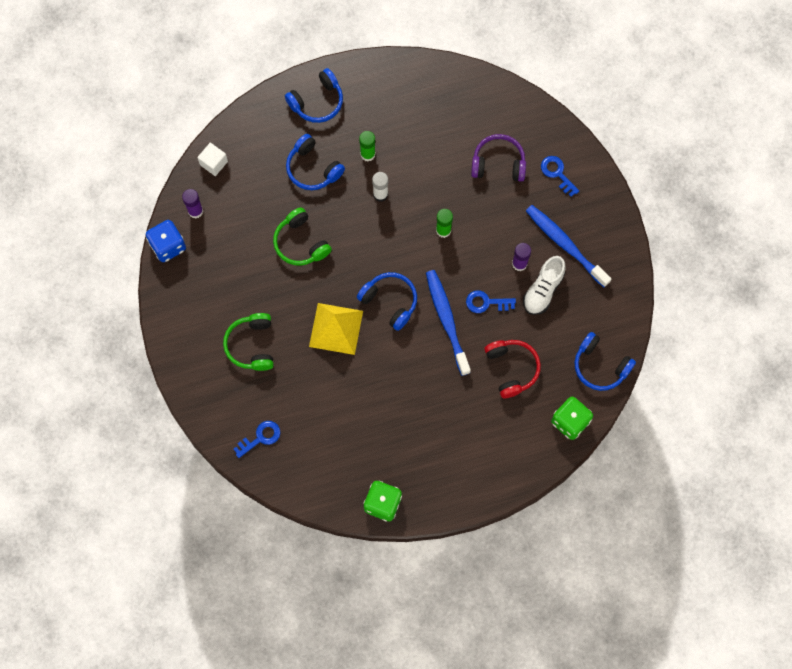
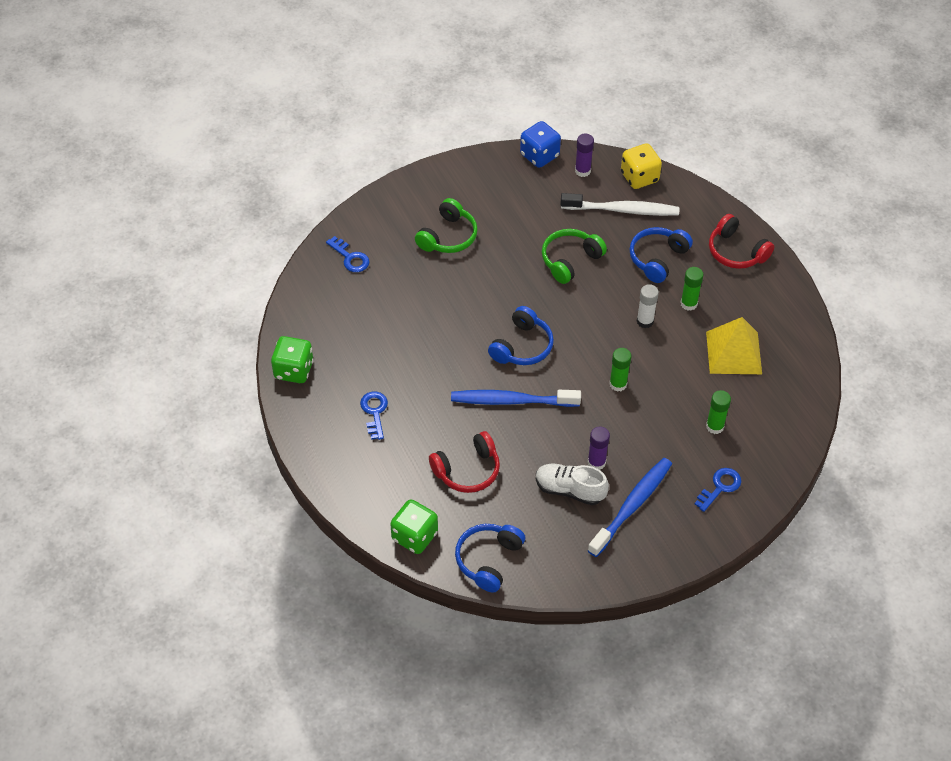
camera: 80 degrees right, 20 degrees down
white cube [197,143,228,176] -> yellow dice [621,143,662,189]
green headphones [223,313,274,371] -> green headphones turned 135 degrees clockwise [415,198,478,253]
blue headphones [285,68,343,123] -> red headphones [709,214,775,269]
yellow pyramid [309,303,363,355] -> yellow pyramid moved to [706,317,762,374]
blue toothbrush [426,270,471,376] -> blue toothbrush turned 150 degrees counterclockwise [451,390,581,407]
blue key [466,290,516,313] -> blue key moved to [360,391,388,440]
purple headphones [471,134,526,182] -> green glue stick [706,390,731,434]
none -> white toothbrush [560,193,679,216]

